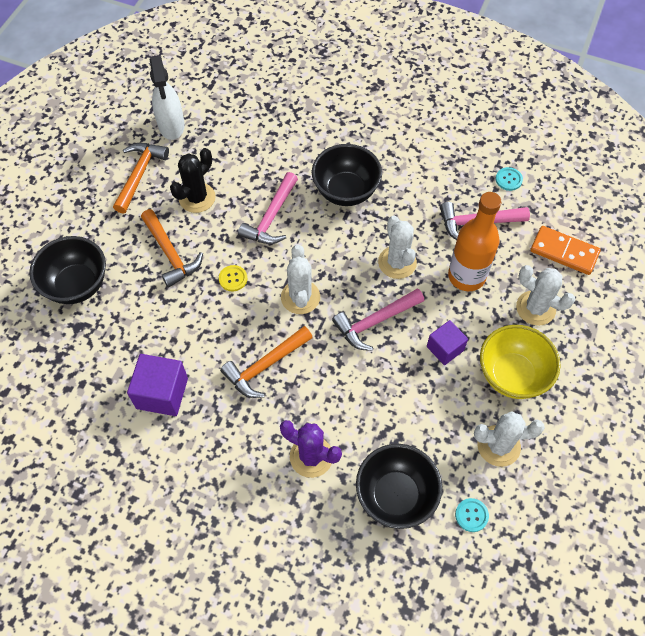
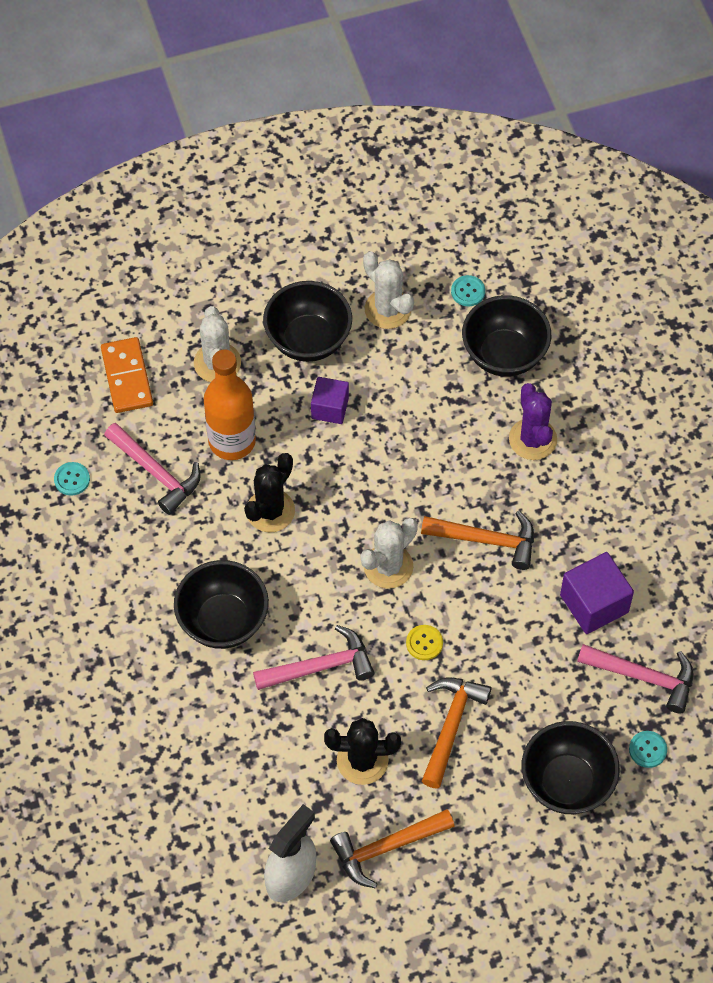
camera: 130 degrees left, 0 degrees up
pink hammer [332,288,424,351] -> pink hammer moved to [577,644,693,713]
white cactus [378,216,417,279] -> black cactus [244,453,295,532]
yellow bowl [480,325,561,399] -> black bowl [263,281,352,362]
none -> turquoise button [629,731,667,768]

